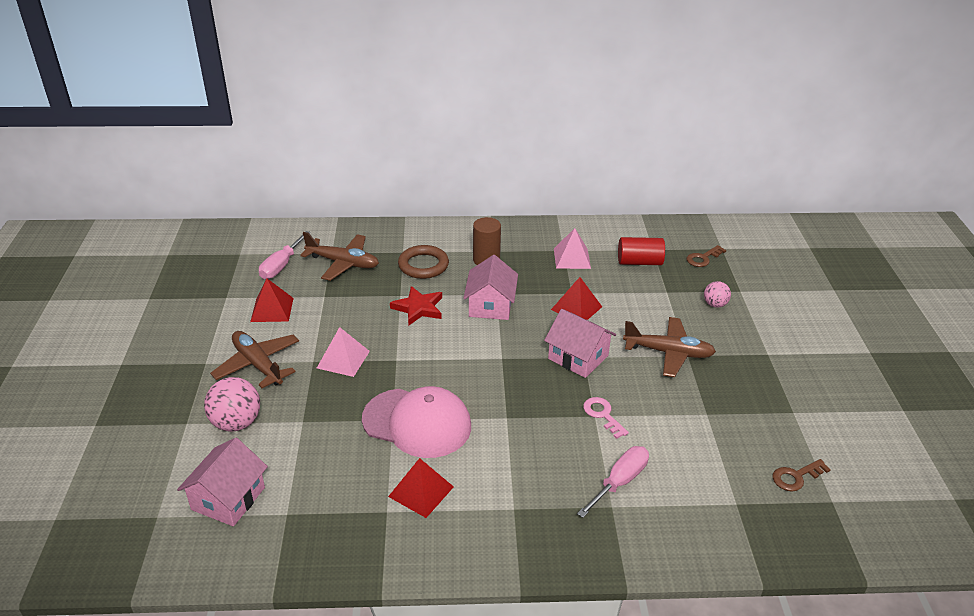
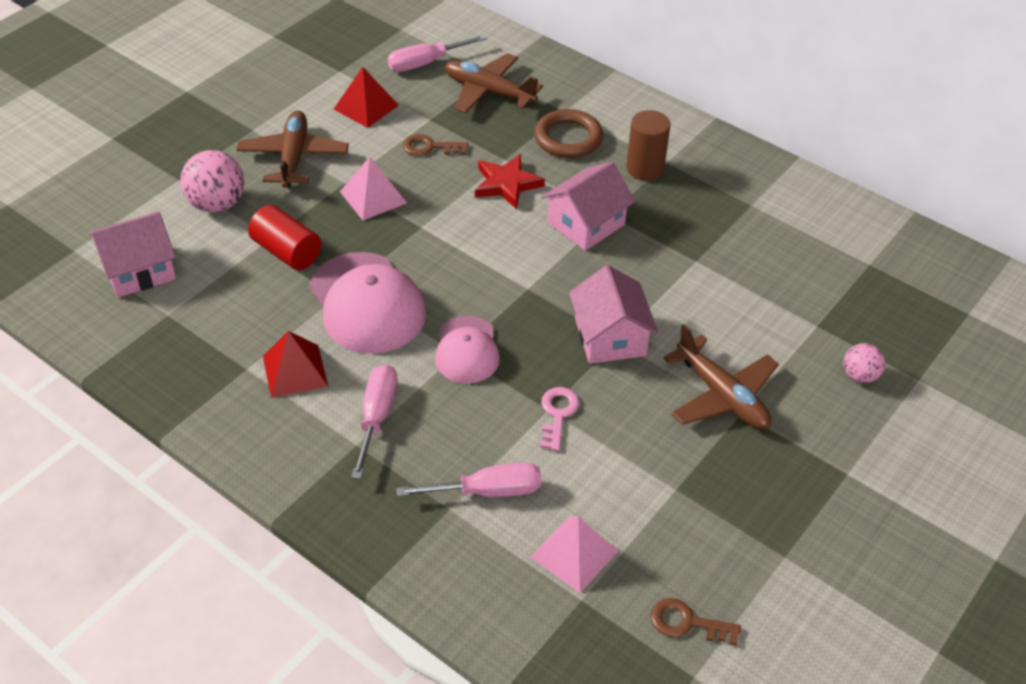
camera: 40 degrees right, 10 degrees up
brown plane [300,232,379,281] -> brown plane turned 150 degrees clockwise [445,53,543,113]
red pyramid [551,277,602,320] -> none
pink pyramid [554,228,591,269] -> pink pyramid moved to [530,516,618,593]
red cylinder [618,237,665,265] -> red cylinder moved to [248,205,321,270]
brown key [687,245,726,267] -> brown key moved to [403,134,468,156]
none -> pink screwdriver [351,364,398,479]
none -> pink cap [435,315,500,384]

